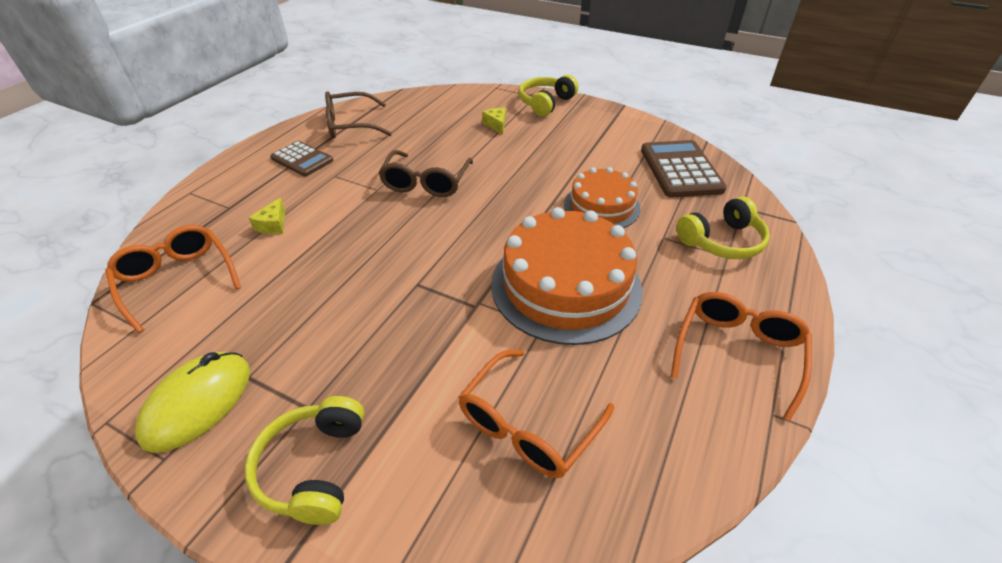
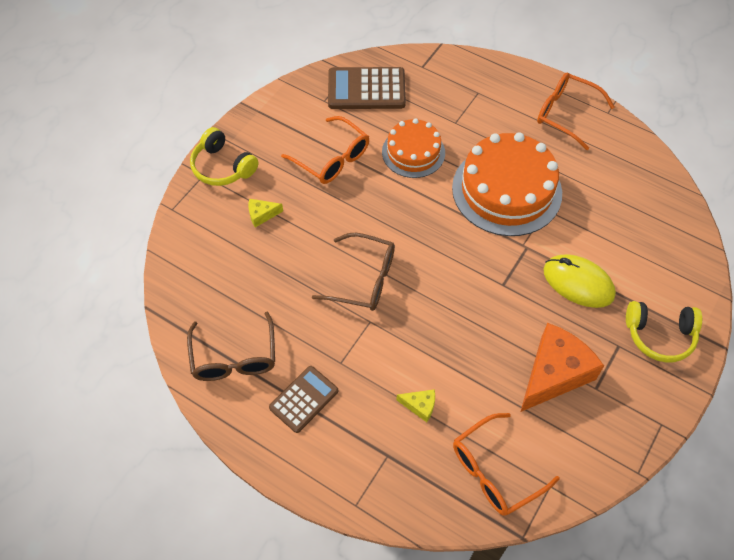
camera: 85 degrees left, 15 degrees up
yellow mouse [135,352,250,453] -> yellow mouse moved to [544,254,616,308]
orange glasses [458,350,614,478] -> orange glasses moved to [281,116,369,184]
yellow headphones [676,196,770,259] -> none
none -> orange cheese [520,323,604,412]

